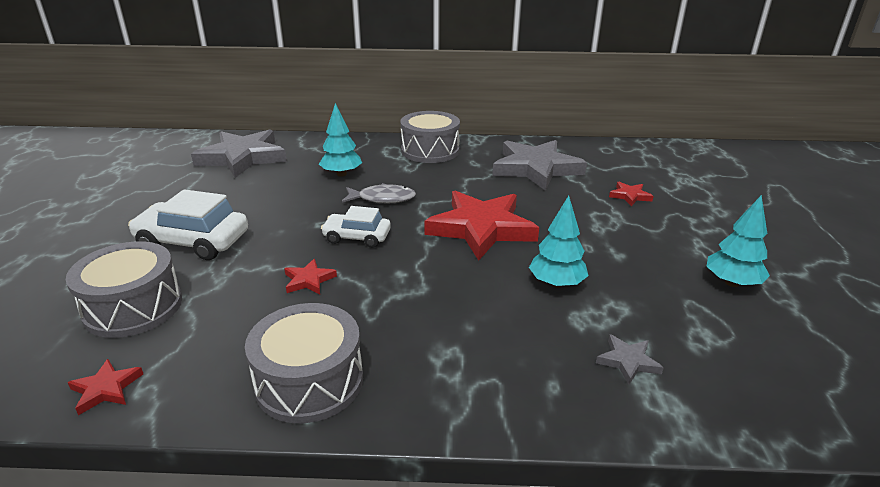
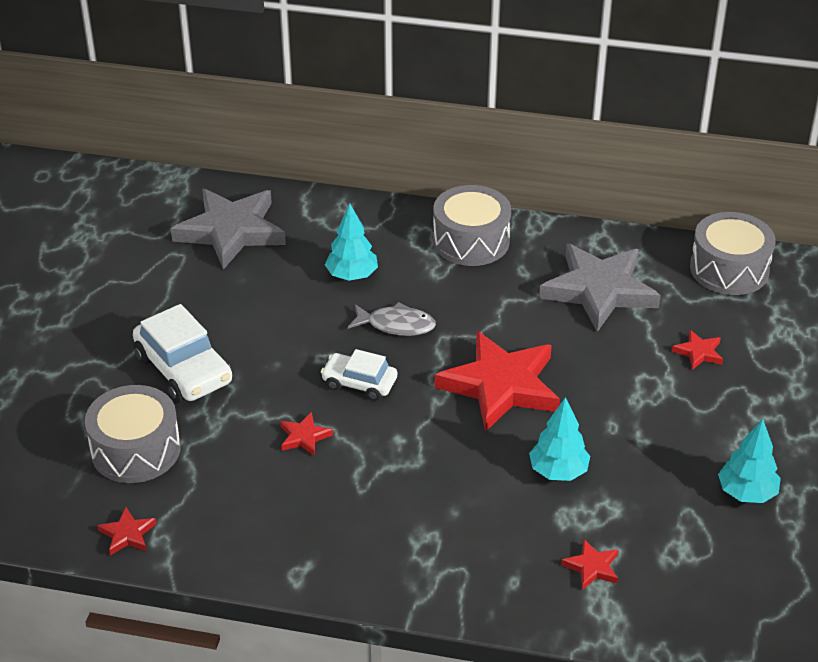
camera: 10 degrees right, 10 degrees up
white car [128,189,248,260] -> white car turned 150 degrees counterclockwise [133,304,232,403]
grey drum [245,303,363,423] -> grey drum moved to [690,212,776,295]
grey star [596,334,664,385] -> red star [561,539,618,590]

